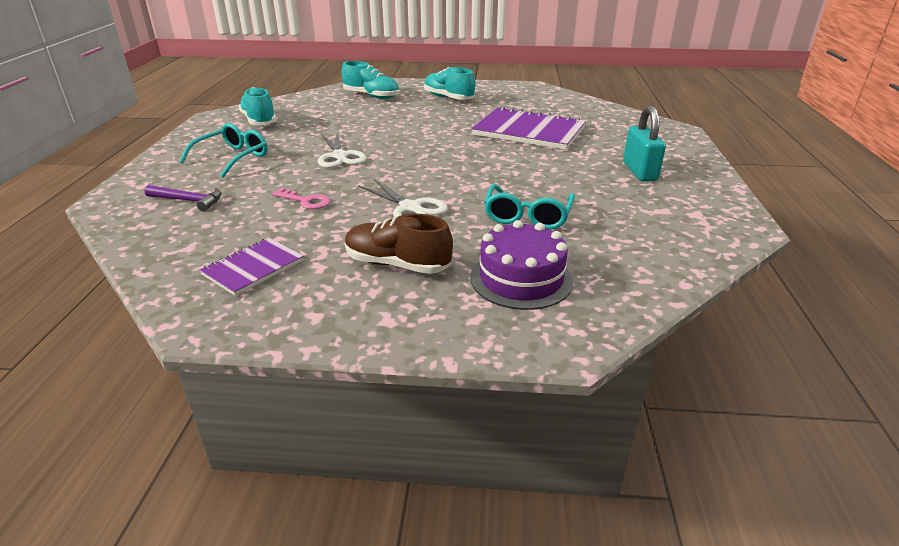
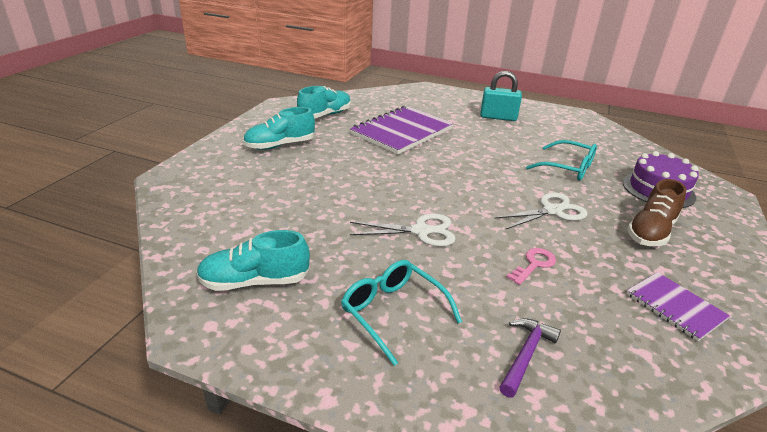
camera: 75 degrees left, 0 degrees up
turquoise shoe [342,61,399,99] -> turquoise shoe moved to [297,86,351,119]

